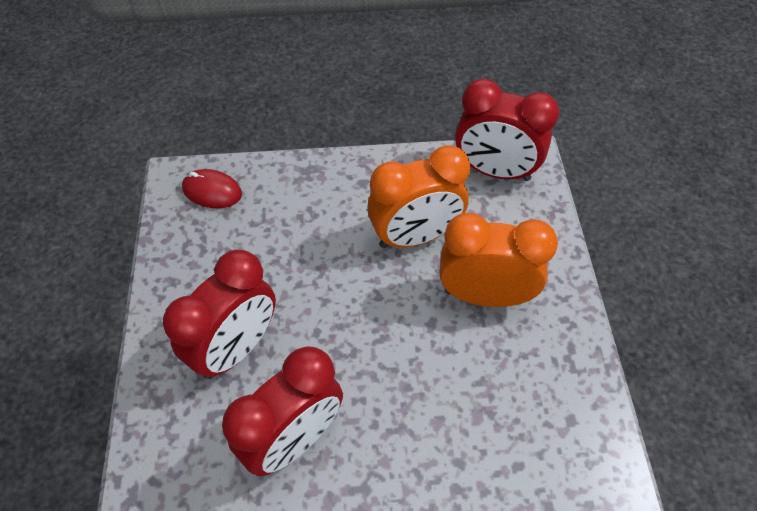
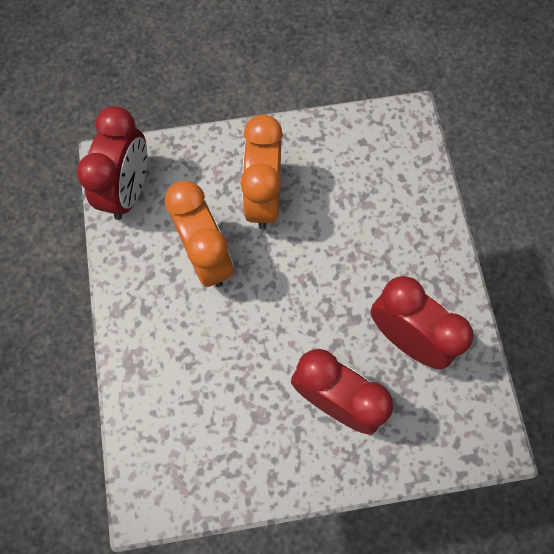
camera: 95 degrees left, 15 degrees up
red mouse [182,169,242,208] -> none

